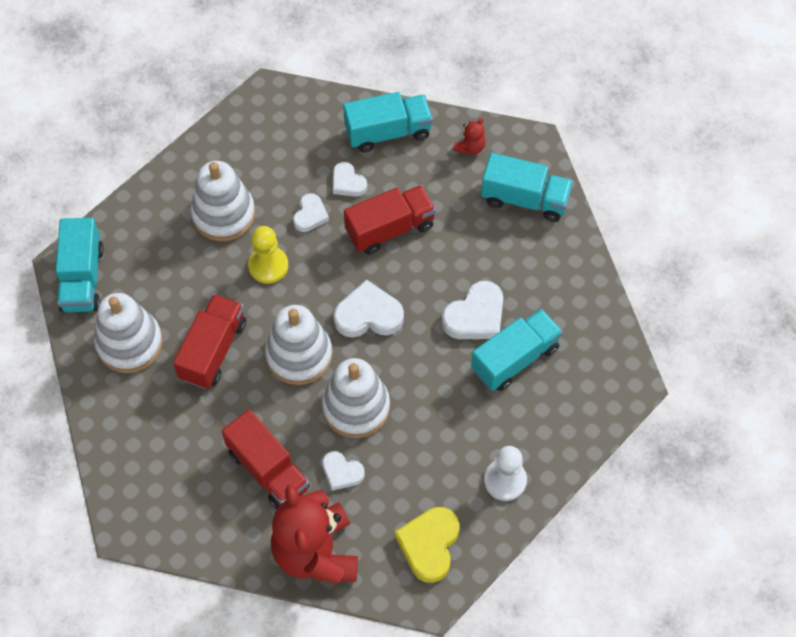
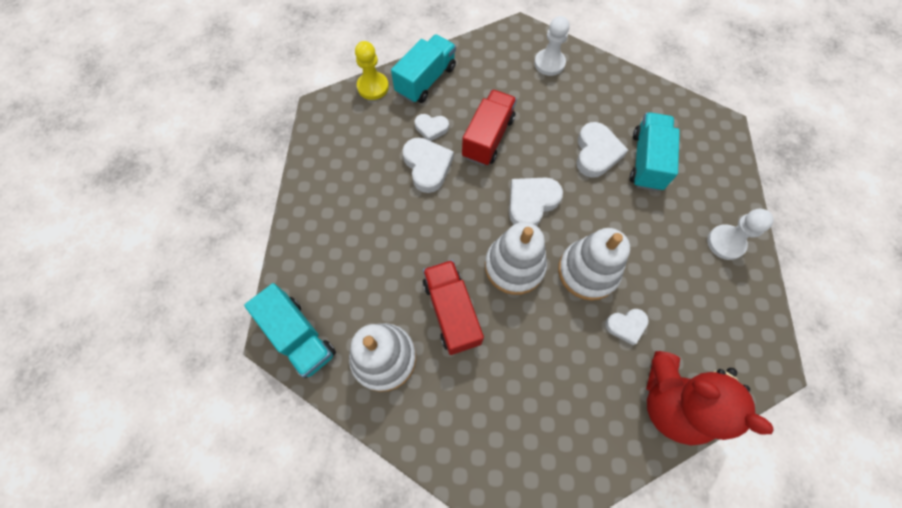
camera: 40 degrees left, 5 degrees up
white stacking toy [191,161,255,241] -> none
red truck [222,409,310,510] -> none
yellow pawn [248,226,288,284] -> yellow pawn moved to [355,41,389,100]
white heart [293,193,329,232] -> white heart [403,137,454,193], size x1.64
yellow heart [395,507,459,583] -> none
red teddy bear [453,118,486,155] -> none
turquoise truck [481,153,573,222] -> white pawn [534,16,570,76]

